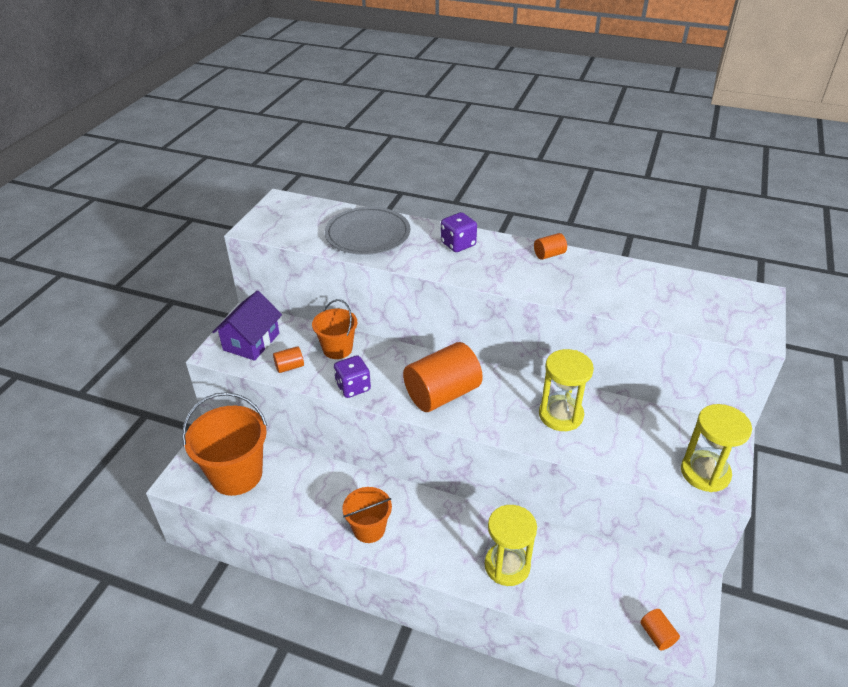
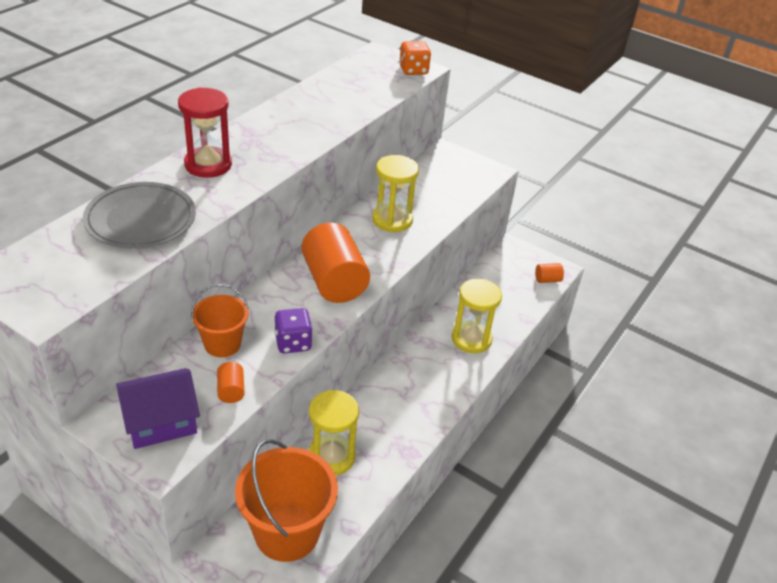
camera: 80 degrees left, 0 degrees up
purple house [212,291,282,361] -> purple house turned 60 degrees counterclockwise [116,368,200,449]
orange bucket [342,487,392,543] -> none
purple dice [441,212,477,252] -> red hourglass [178,87,232,178]
orange cylinder [534,233,567,260] -> none
yellow hourglass [681,404,752,492] -> yellow hourglass moved to [308,390,359,476]
none -> orange dice [399,41,431,75]

